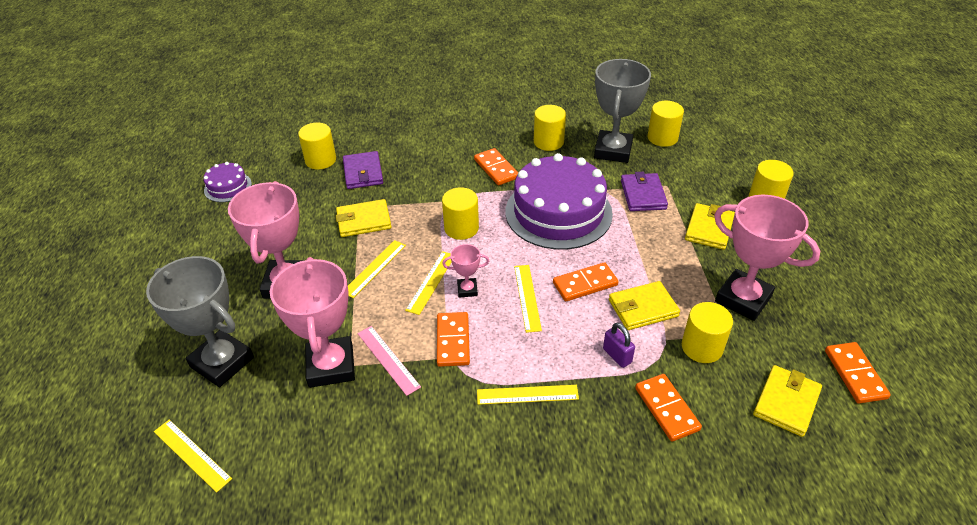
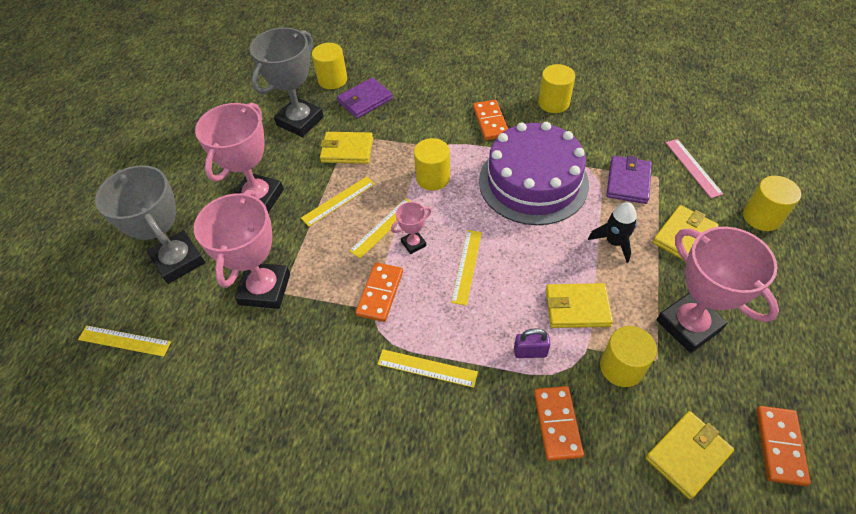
camera: 20 degrees right, 10 degrees up
yellow ruler [154,420,232,493] -> yellow ruler turned 45 degrees counterclockwise [78,326,171,357]
purple cake [204,162,252,202] -> none
purple wallet [343,151,383,189] -> purple wallet turned 45 degrees clockwise [337,77,393,119]
pink ruler [357,326,421,396] -> pink ruler moved to [666,139,723,198]
pink trophy [442,244,489,297] -> pink trophy turned 45 degrees counterclockwise [391,202,431,254]
orange domino [553,262,619,301] -> none
grey trophy [594,59,651,163] -> grey trophy moved to [250,27,324,137]
purple padlock [603,323,635,368] -> purple padlock turned 75 degrees counterclockwise [514,328,550,358]
yellow cylinder [647,101,684,147] -> none
none -> black rocket [588,202,637,263]

